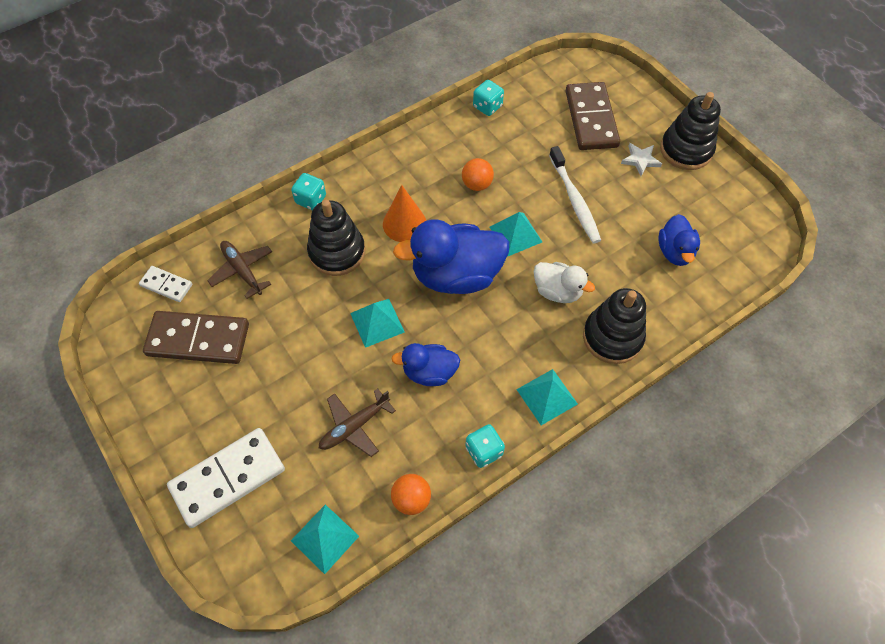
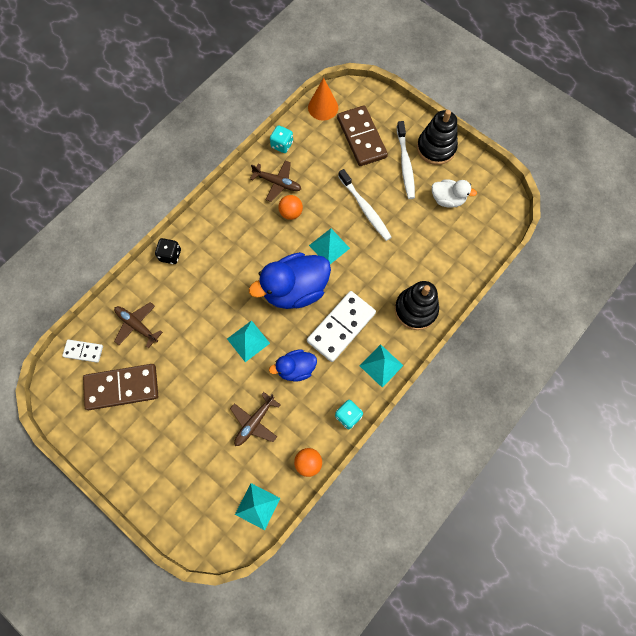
camera: 15 degrees left, 10 degrees up
white domino [167,428,285,528] -> white domino moved to [307,291,376,362]
turquoise dice [291,173,326,210] -> black dice [155,238,181,264]
black stacking toy [307,200,365,276] -> none
orange cone [383,185,426,242] -> orange cone moved to [308,78,338,121]
white duck [534,262,595,303] -> white duck moved to [432,179,477,208]
white star [621,143,662,176] -> white toothbrush [397,121,415,199]
blue duck [658,214,700,266] -> none
none -> brown plane [250,160,301,202]

